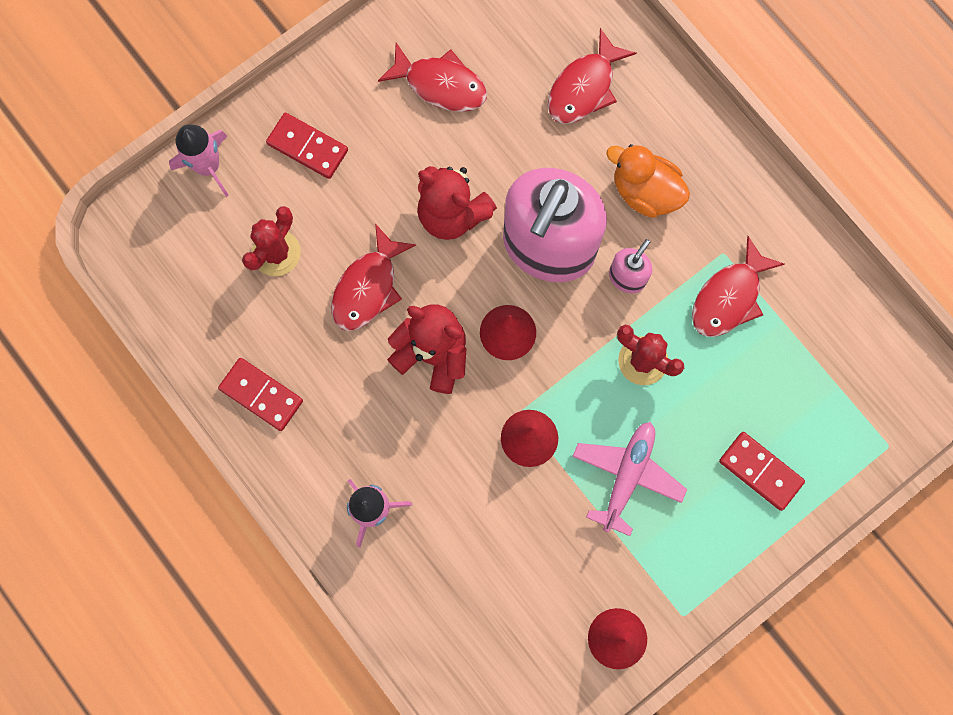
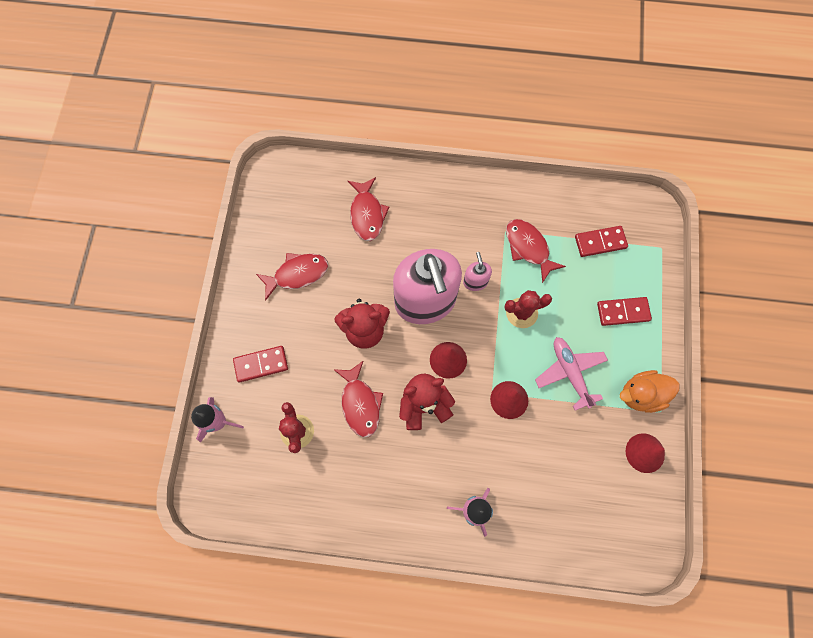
camera: 45 degrees left, 5 degrees down
red domino [218,358,303,431] -> red domino moved to [575,226,628,257]
orange duck [606,144,690,218] -> orange duck moved to [620,370,680,413]
red fish [692,236,785,337] -> red fish turned 150 degrees clockwise [506,219,566,283]

